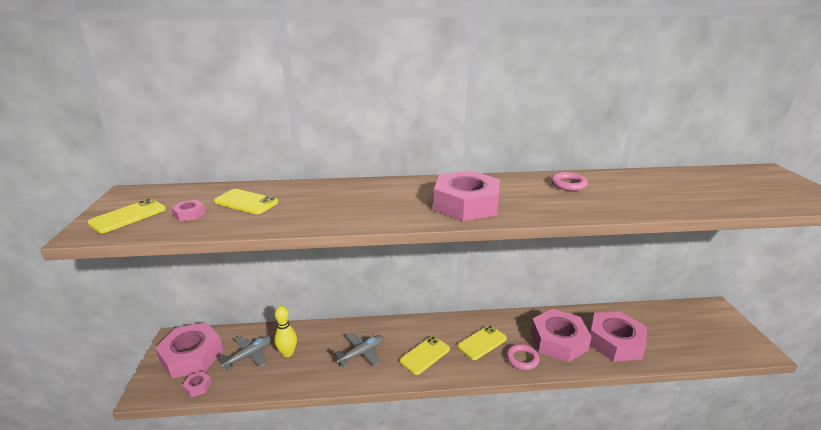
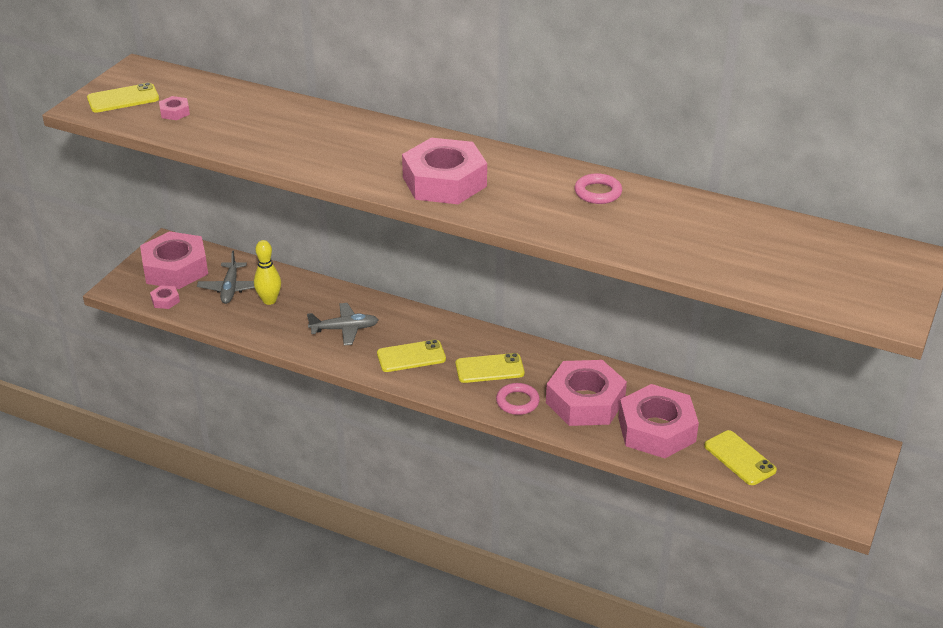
camera: 30 degrees right, 10 degrees up
yellow phone [214,189,278,214] -> yellow phone moved to [704,430,777,485]
grey plane [218,336,273,371] -> grey plane turned 105 degrees clockwise [197,250,255,304]

